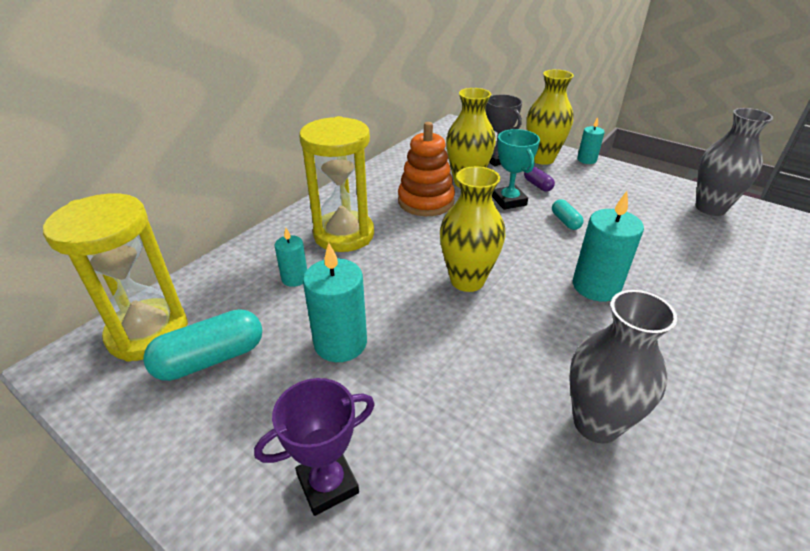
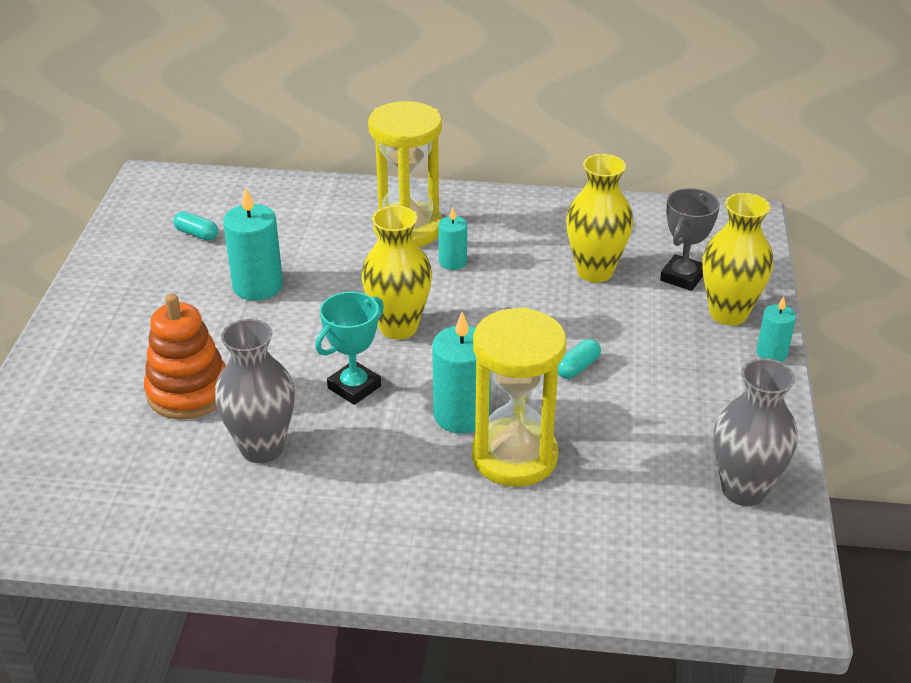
camera: 60 degrees right, 0 degrees up
yellow hourglass [43,194,188,362] -> yellow hourglass moved to [472,307,566,487]
turquoise capsule [143,309,262,381] -> turquoise capsule [173,211,218,241], size x0.53
purple trophy [254,378,375,516] -> none
turquoise candle [275,228,307,287] -> turquoise candle moved to [438,208,467,270]
orange stacking toy [398,122,455,216] -> orange stacking toy moved to [144,293,226,420]
turquoise trophy [492,129,540,210] -> turquoise trophy moved to [315,292,384,405]
purple capsule [524,166,555,192] -> none

